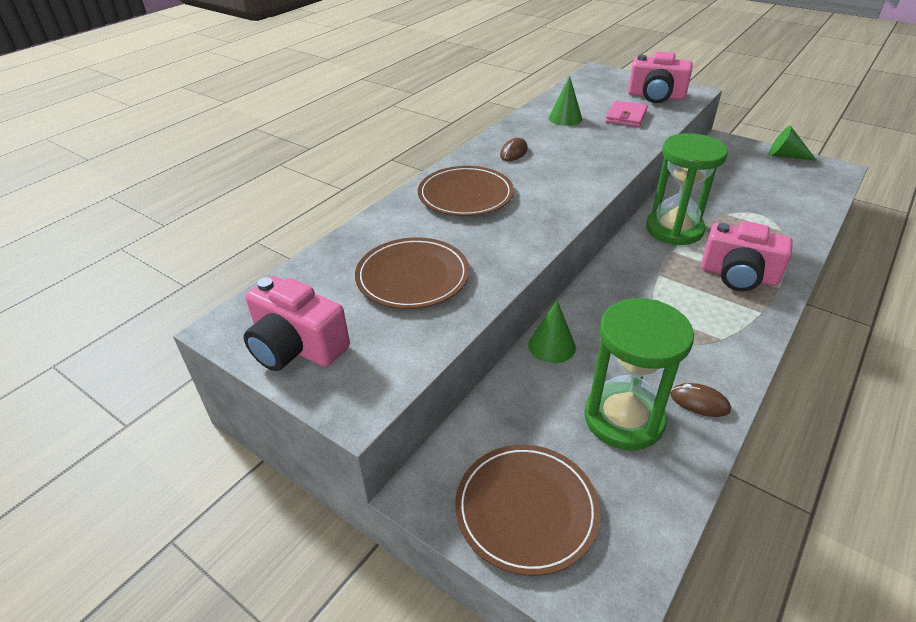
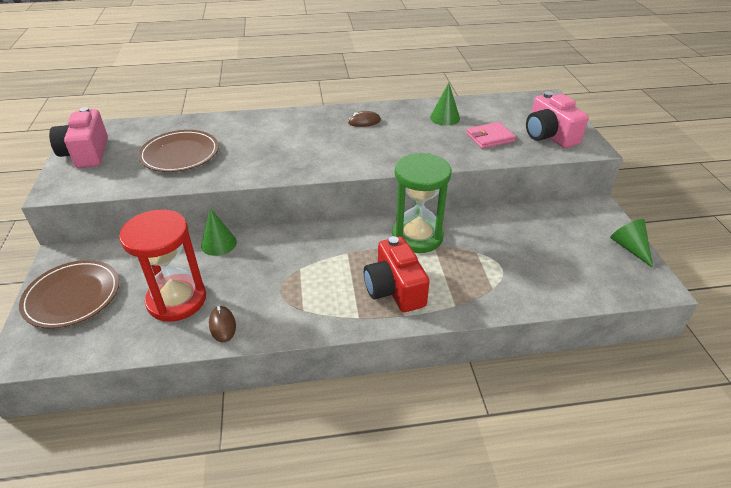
camera: 45 degrees right, 0 degrees up
brown plate [418,166,514,216] -> none
green hourglass [584,298,694,450] -> red hourglass [119,209,206,322]
pink camera [701,221,793,292] -> red camera [364,236,430,312]

